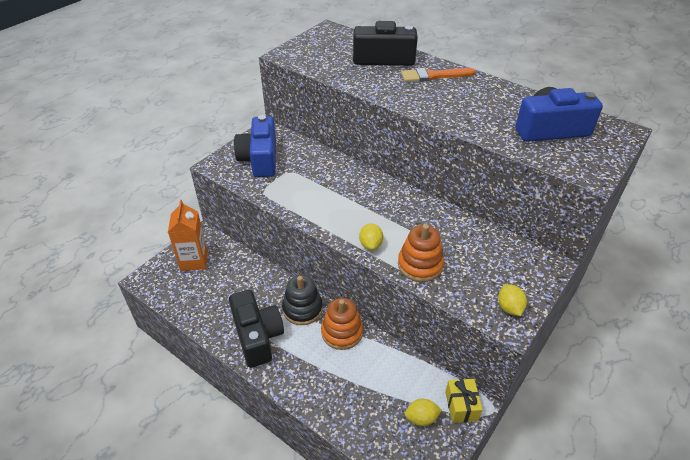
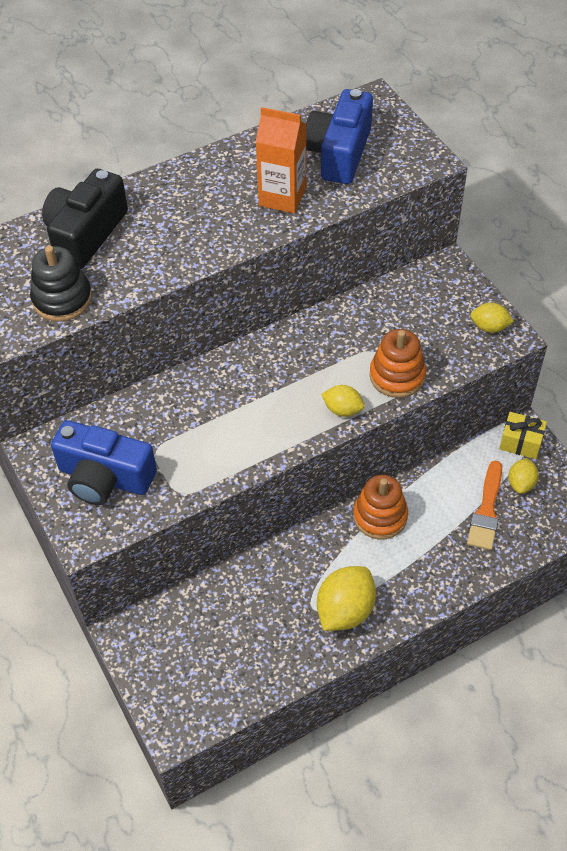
camera: 65 degrees left, 10 degrees up
orange carton [168,200,208,271] -> orange carton moved to [256,107,306,214]
black camera [229,290,284,368] -> yellow lemon [317,566,376,631]
black stacking toy [282,275,323,325] -> black stacking toy moved to [30,246,92,322]
orange brush [401,68,475,82] -> orange brush moved to [467,461,502,550]

